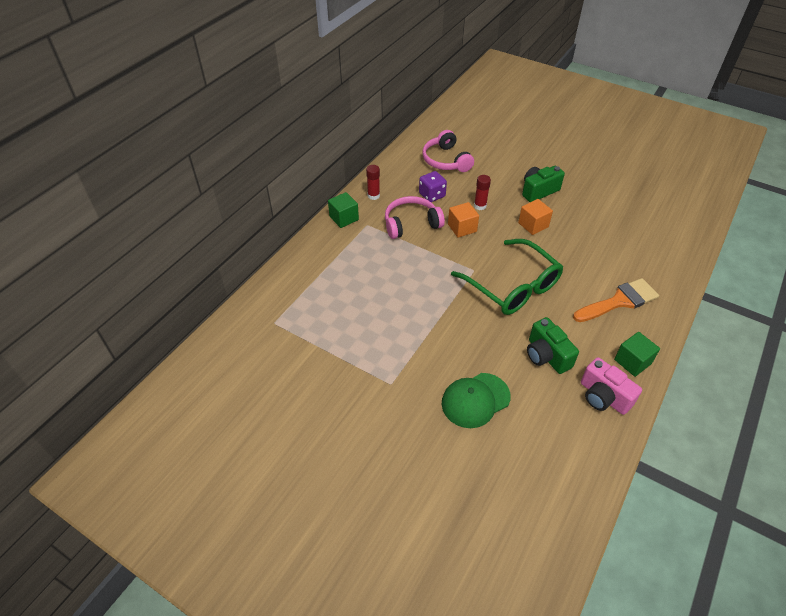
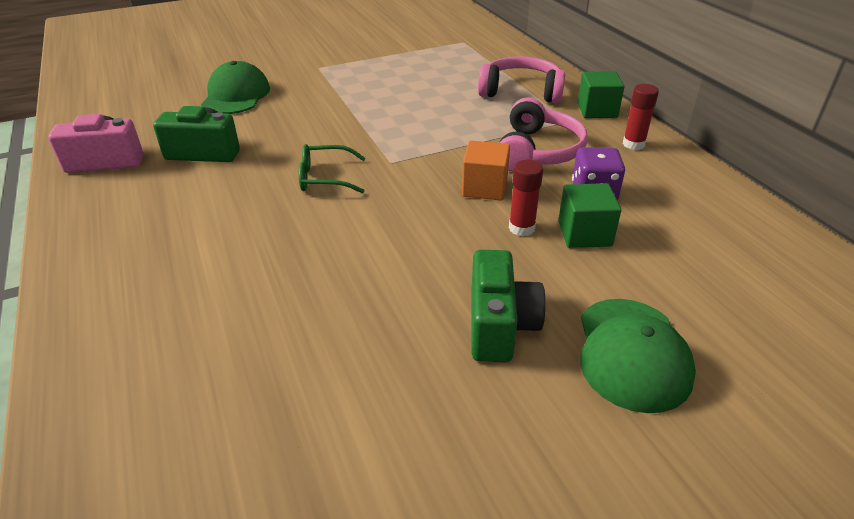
camera: 125 degrees right, 10 degrees down
pink headphones [422,130,474,172] -> pink headphones moved to [478,56,565,103]
green glasses [451,239,563,315] -> green glasses [299,144,366,193], size x0.48
orange cube [518,199,553,235] -> none
orange brush [573,278,659,322] -> none
green cube [614,332,660,377] -> green cube moved to [558,183,621,248]
none -> green cap [580,299,696,413]

